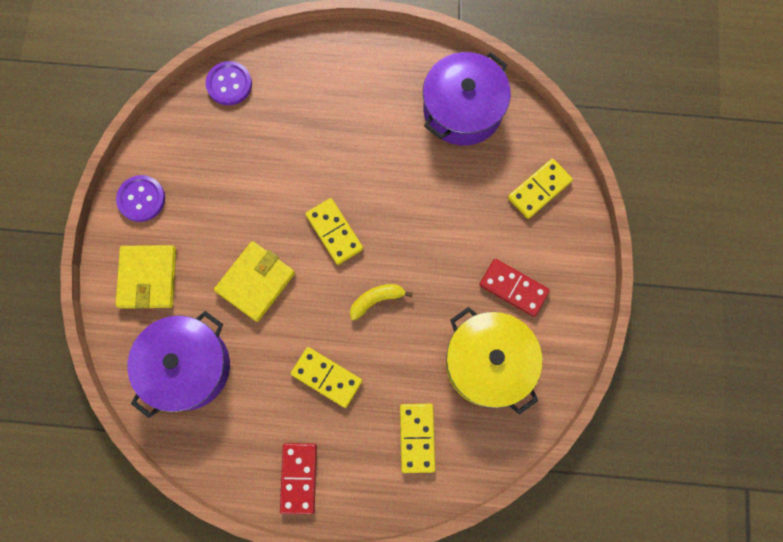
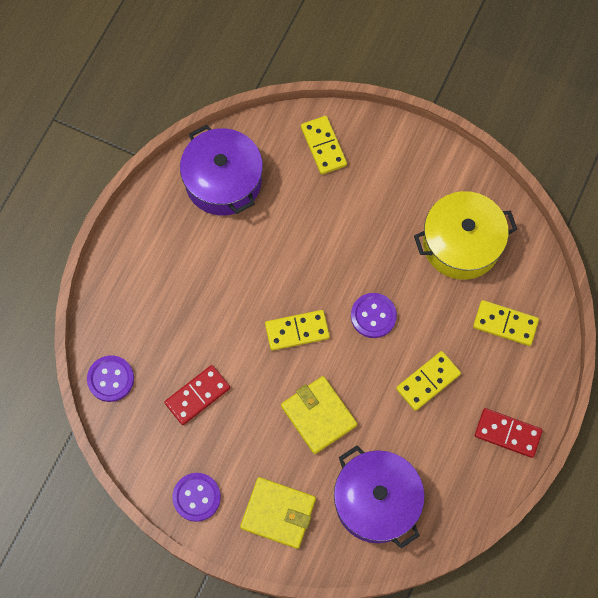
camera: 70 degrees left, 5 degrees down
yellow banana [350,284,413,321] -> purple button [351,293,397,338]
red domino [479,259,550,317] -> red domino moved to [164,365,230,425]

